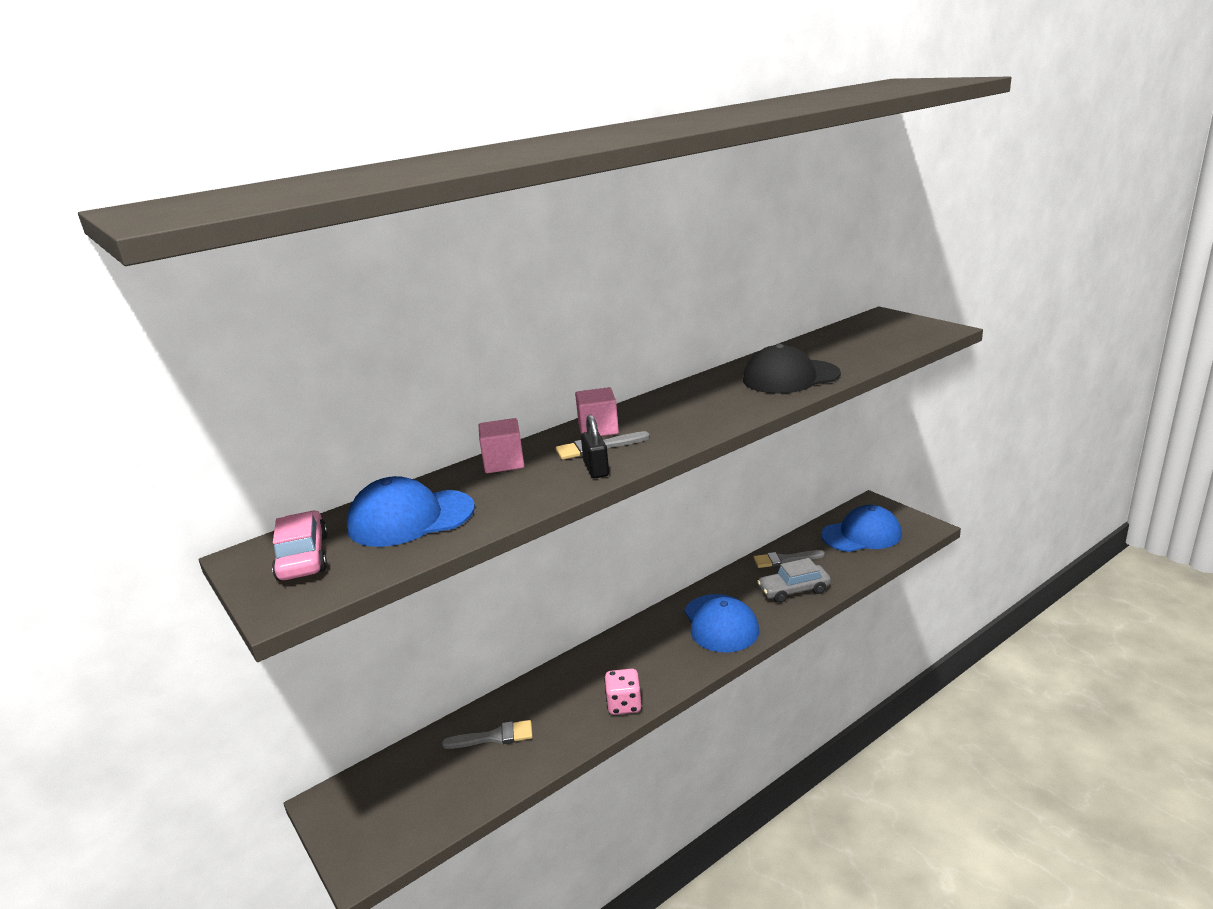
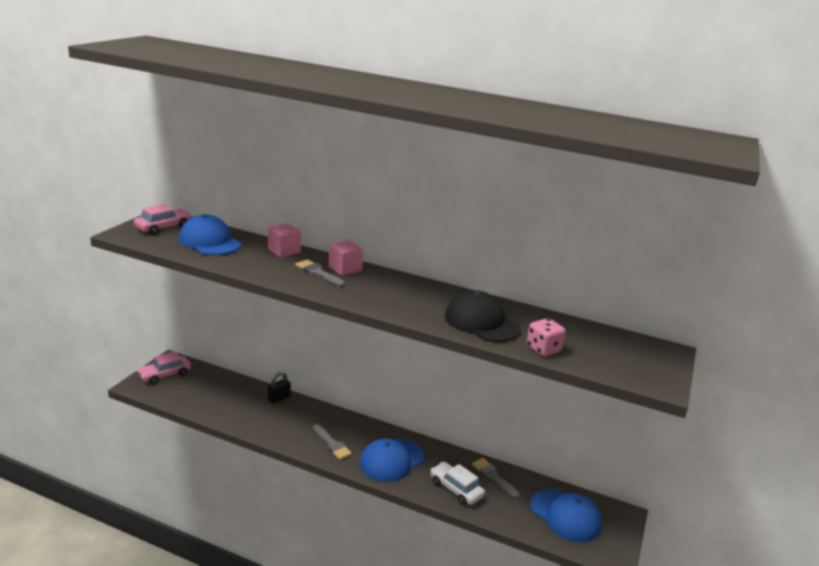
camera: 55 degrees right, 0 degrees up
grey brush [442,720,533,749] -> grey brush moved to [313,424,352,460]
black padlock [581,414,609,478] -> black padlock moved to [268,371,291,404]
pink dice [604,669,642,715] -> pink dice moved to [527,318,566,356]
grey car [757,558,831,603] -> white car [430,462,485,505]
none -> pink car [137,351,191,384]

